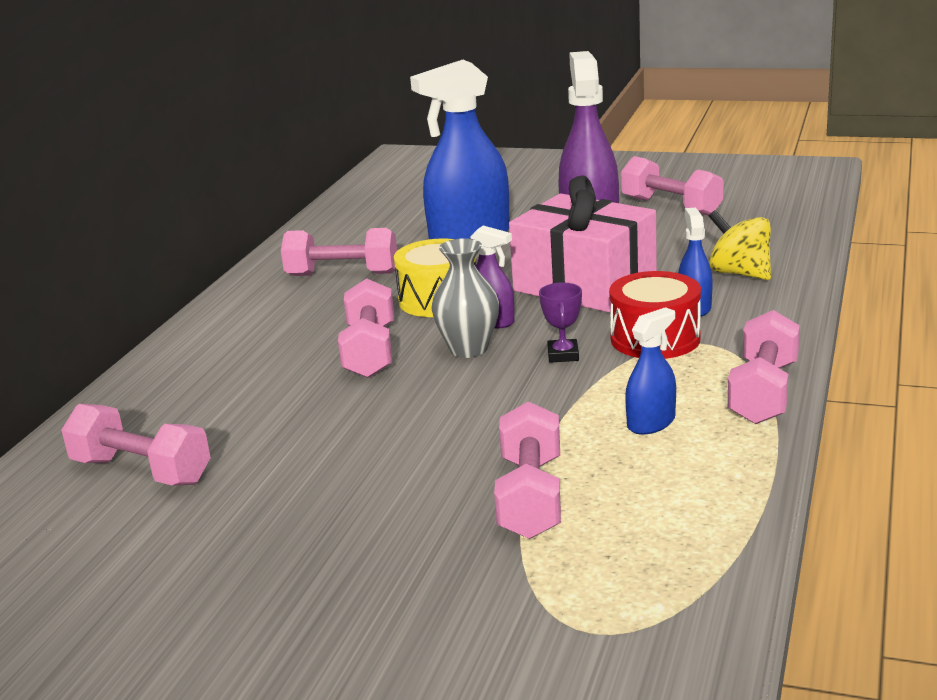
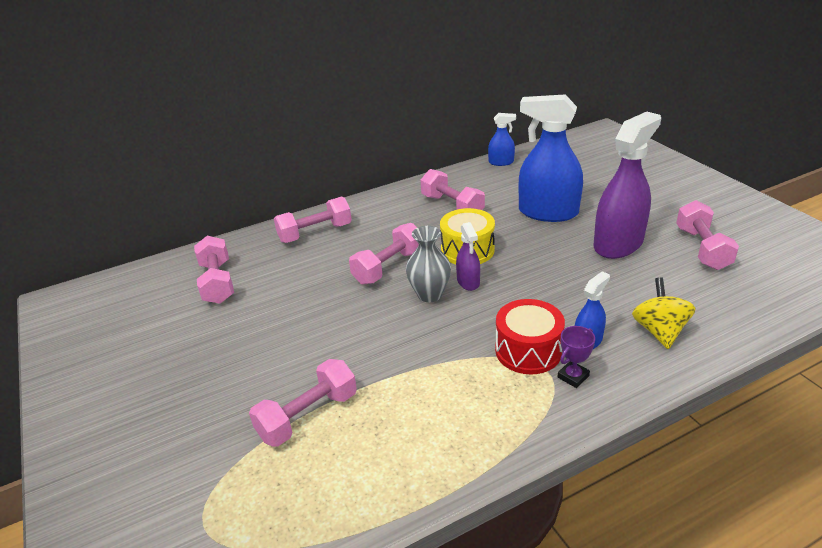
camera: 45 degrees right, 10 degrees up
pink gift [509,175,657,312] -> none
purple trophy [539,283,582,363] -> purple trophy moved to [558,326,595,388]
blue spray bottle [625,307,676,435] -> blue spray bottle moved to [488,113,516,166]
pink dumbbell [727,310,800,424] -> pink dumbbell moved to [274,196,352,243]

